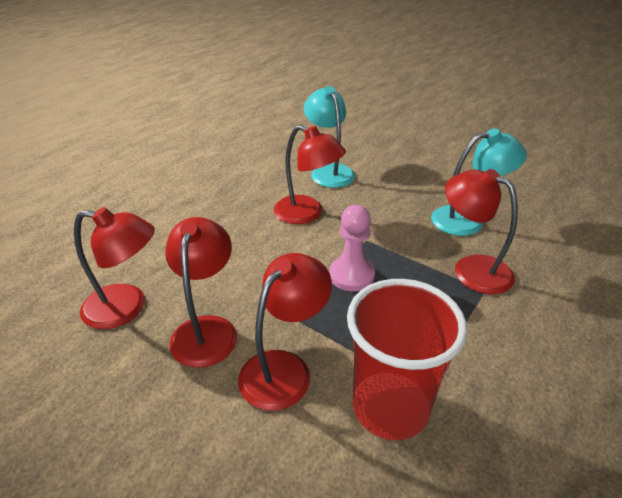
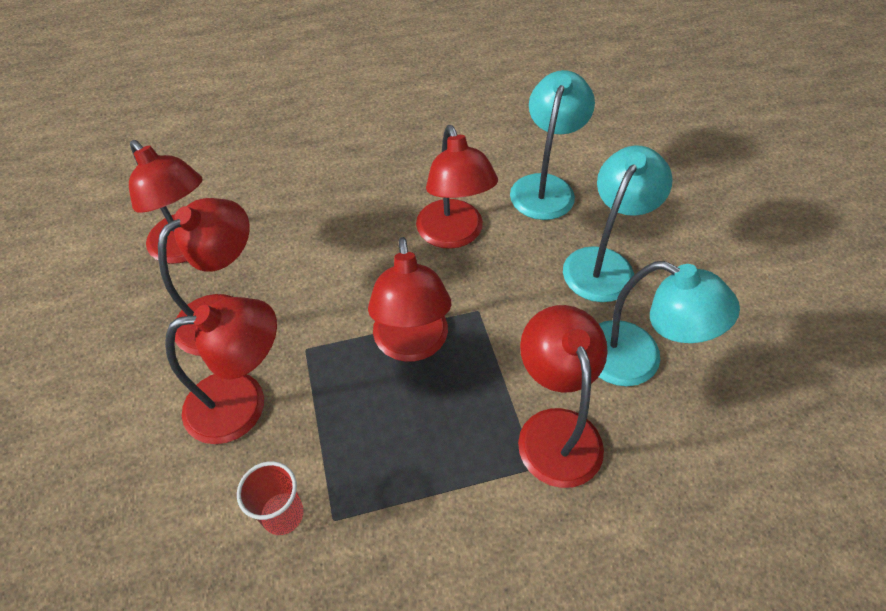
camera: 40 degrees right, 15 degrees up
pink pawn [329,205,375,291] -> red lamp [368,237,451,362]
red cup [347,279,467,440] -> red cup [237,461,304,535], size x0.46
none -> turquoise lamp [563,145,673,302]

